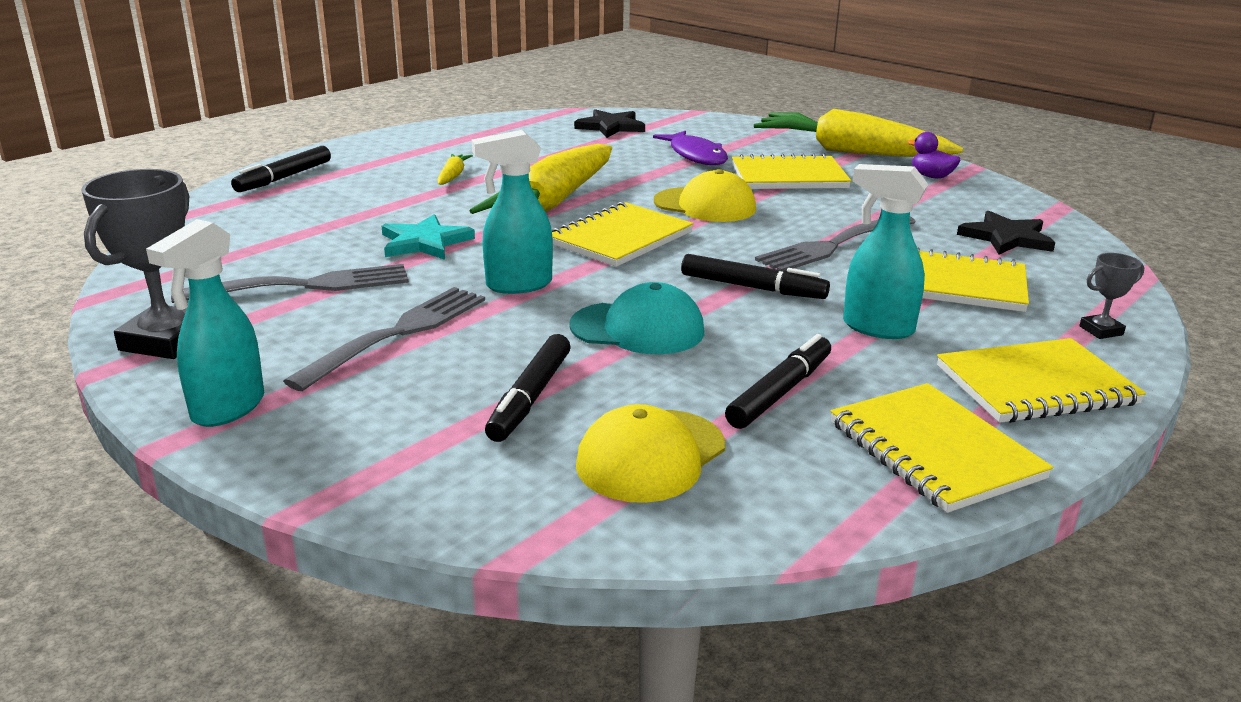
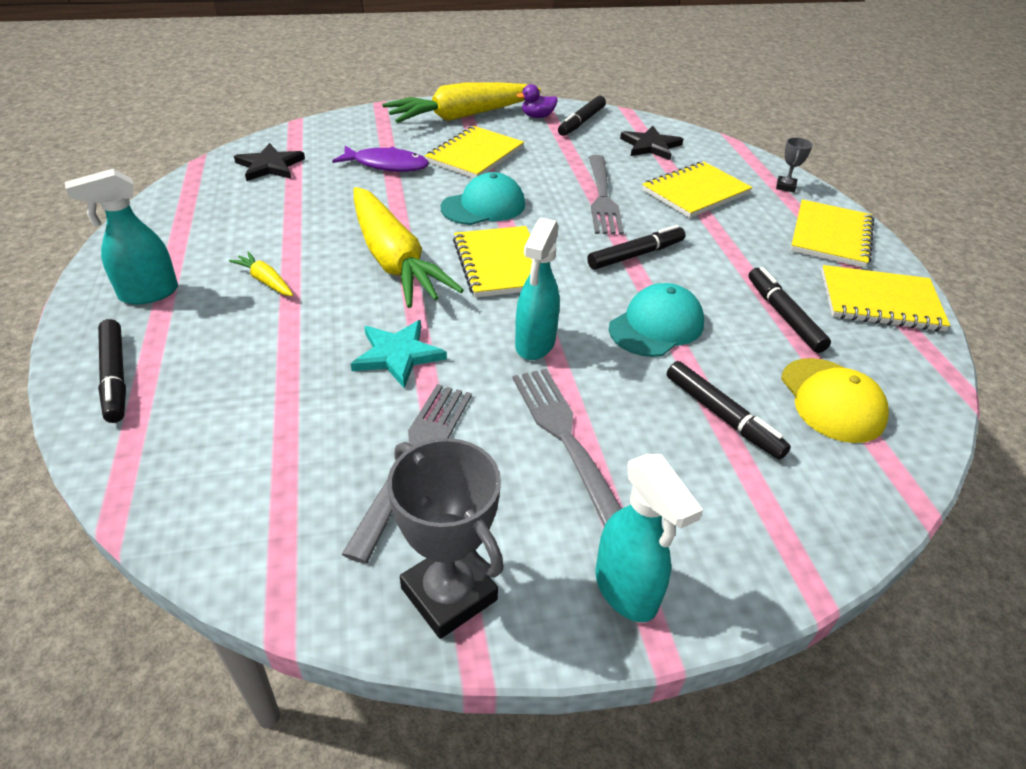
camera: 55 degrees left, 15 degrees up
yellow cap [654,169,756,222] -> turquoise cap [441,172,525,225]
turquoise spray bottle [843,164,929,339] -> turquoise spray bottle moved to [65,169,178,304]
none -> black marker [558,96,606,136]

